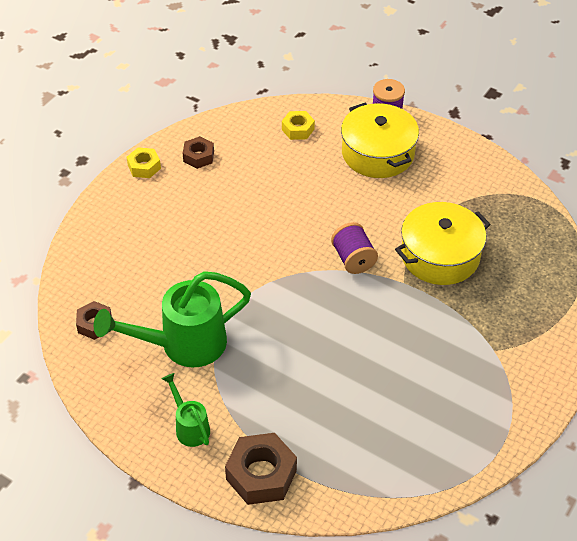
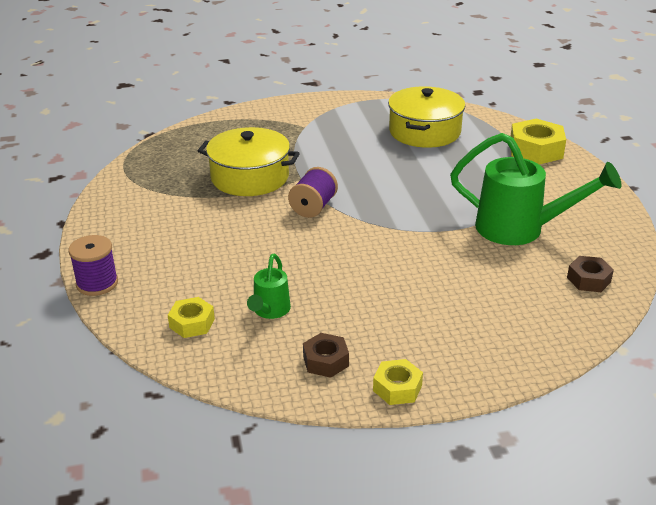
camera: 135 degrees left, 15 degrees down
green watering can [162,373,210,447] -> green watering can moved to [247,254,291,319]
brown nut [225,433,297,505] -> yellow nut [510,118,566,164]
yellow pot [341,102,419,178] -> yellow pot moved to [388,86,465,148]

